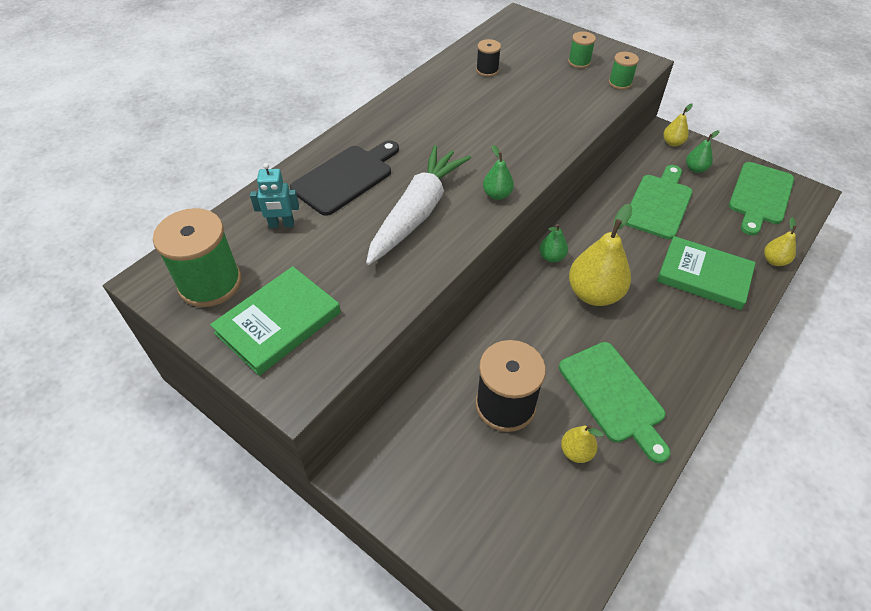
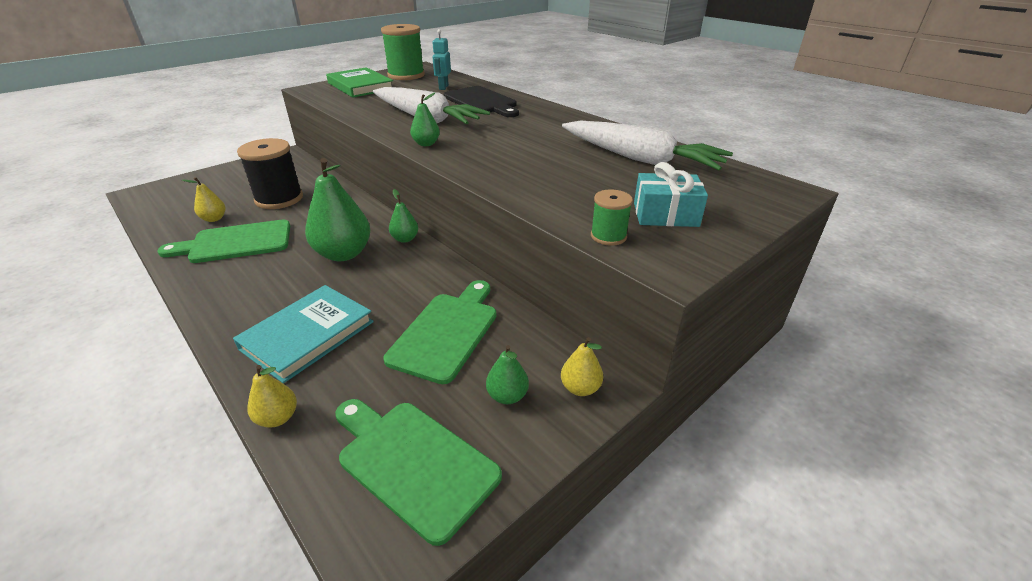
camera: 100 degrees right, 15 degrees down
black spool [476,39,501,77] -> white carrot [562,121,733,170]
green spool [568,31,596,68] -> turquoise gift [634,162,708,227]
yellow pear [569,204,632,306] -> green pear [305,158,370,261]
green cutting board [626,165,693,239] -> green cutting board turned 105 degrees counterclockwise [384,280,496,384]
green book [657,236,756,310] -> turquoise book [233,285,374,383]

